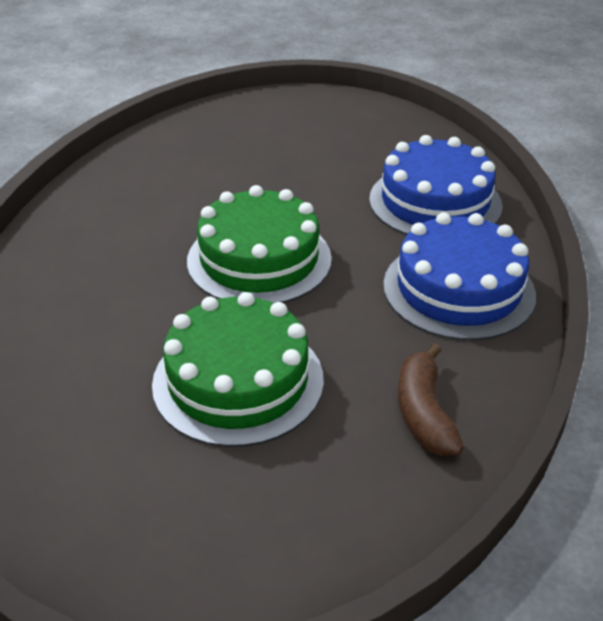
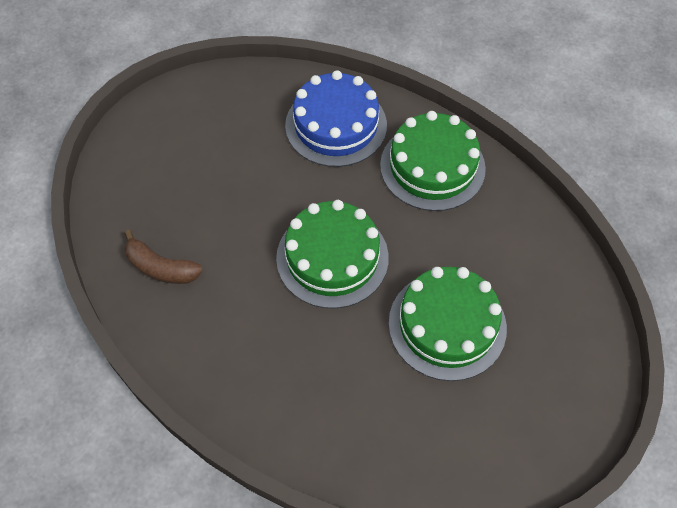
camera: 60 degrees left, 20 degrees up
blue cake [383,212,536,341] -> green cake [380,111,486,211]
brown banana [398,343,464,456] -> brown banana moved to [124,230,203,284]

